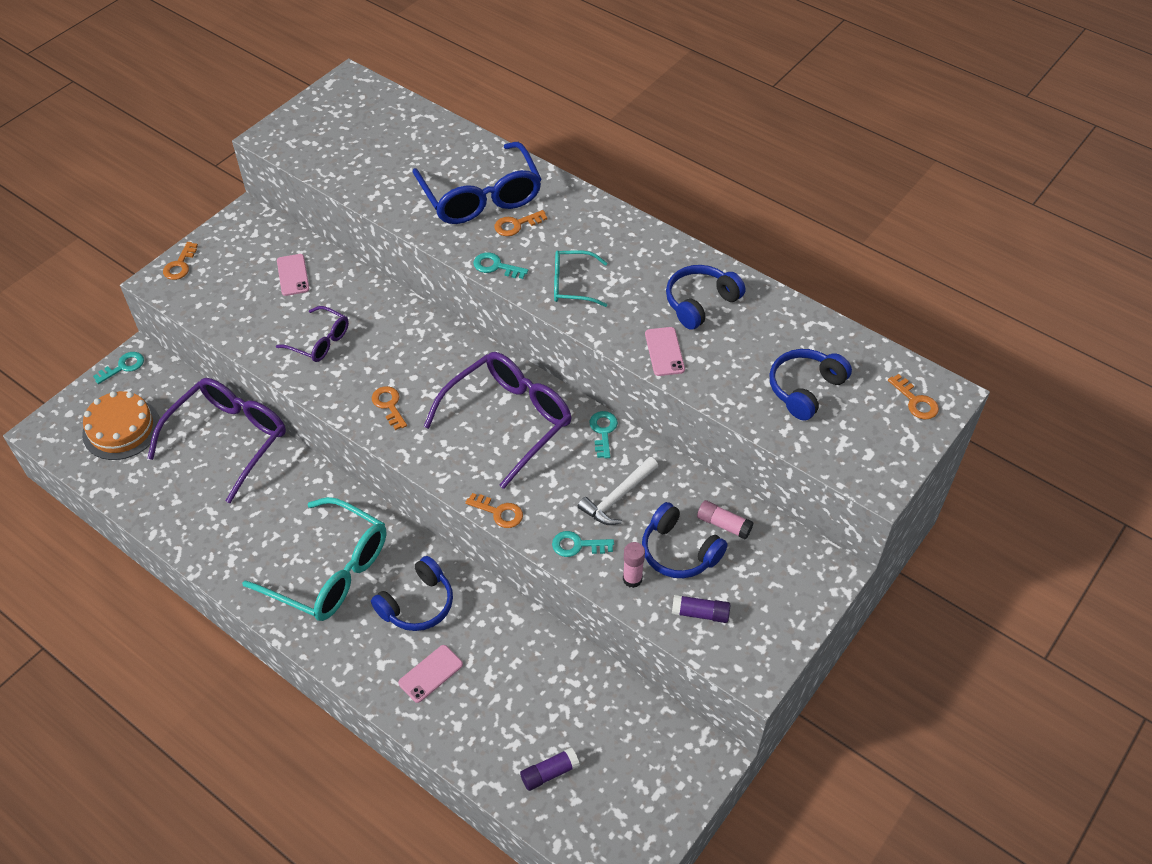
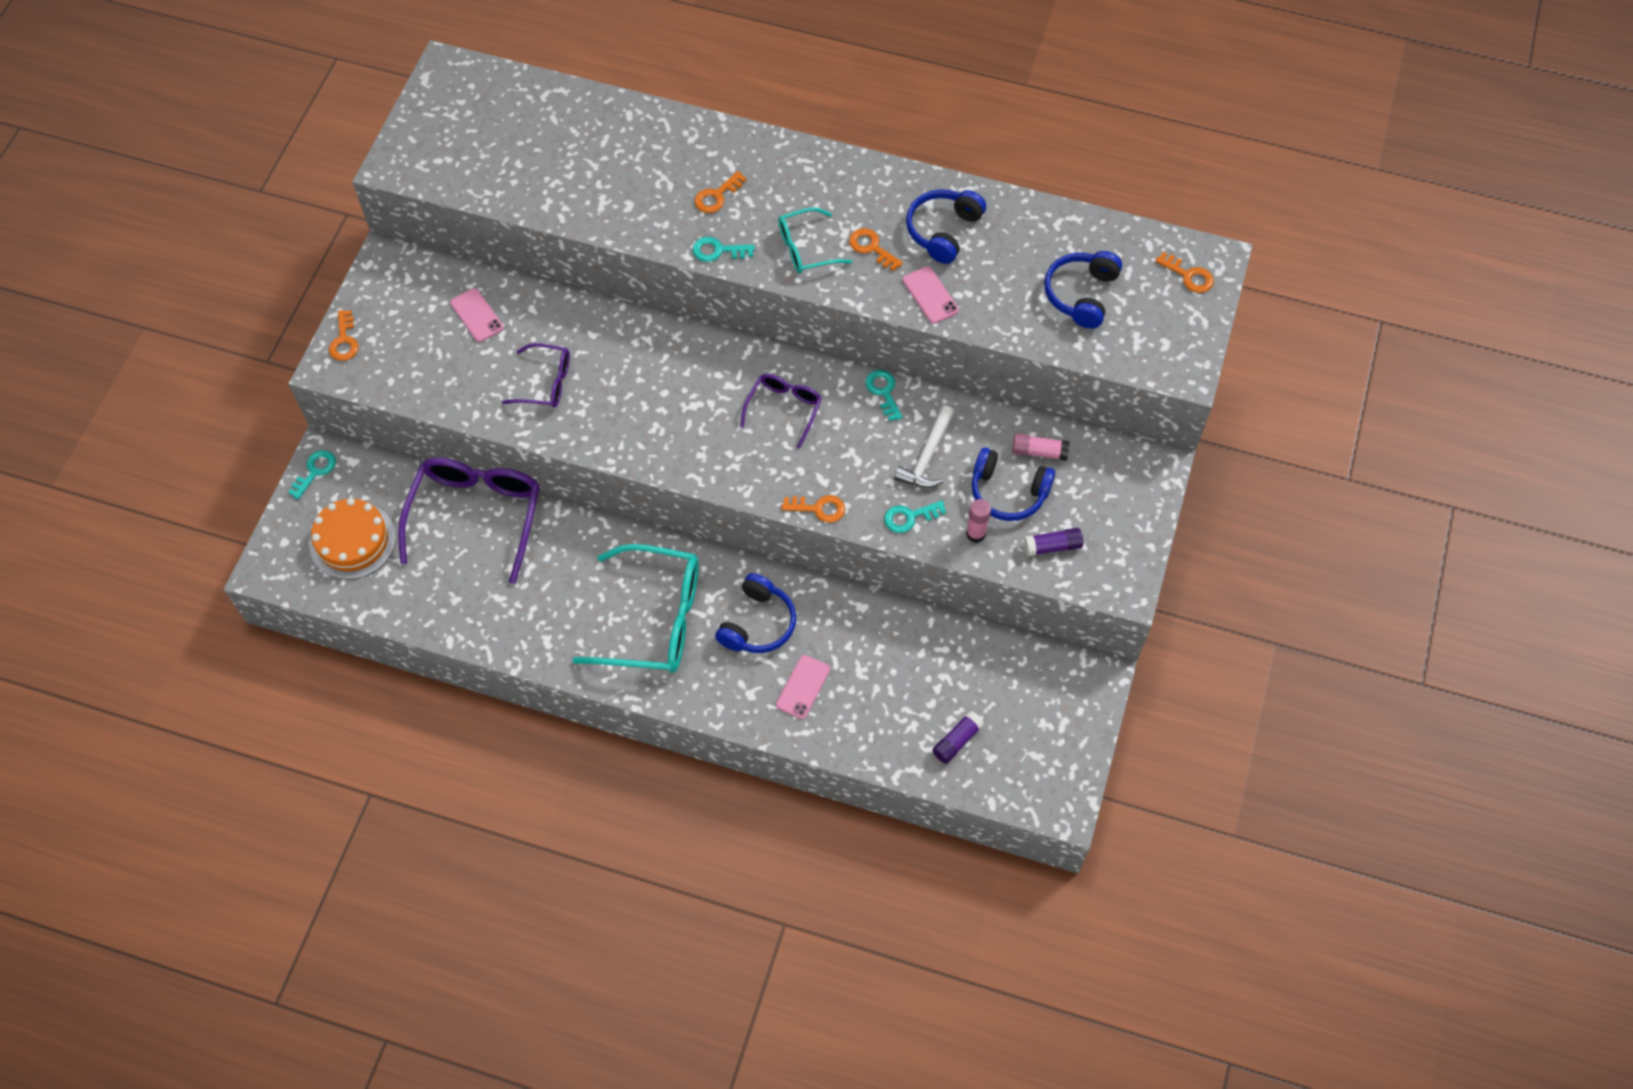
camera: 20 degrees left, 10 degrees up
orange key [372,386,407,430] -> orange key moved to [849,228,903,271]
blue glasses [412,142,541,224] -> none
purple glasses [424,352,572,489] -> purple glasses [740,374,822,449], size x0.54

